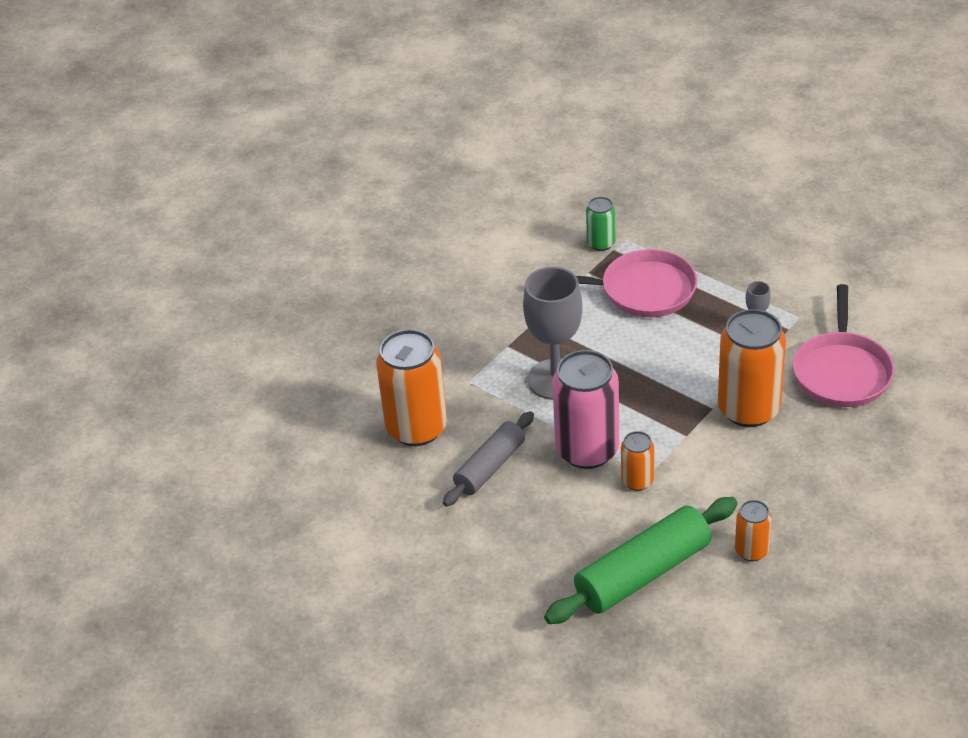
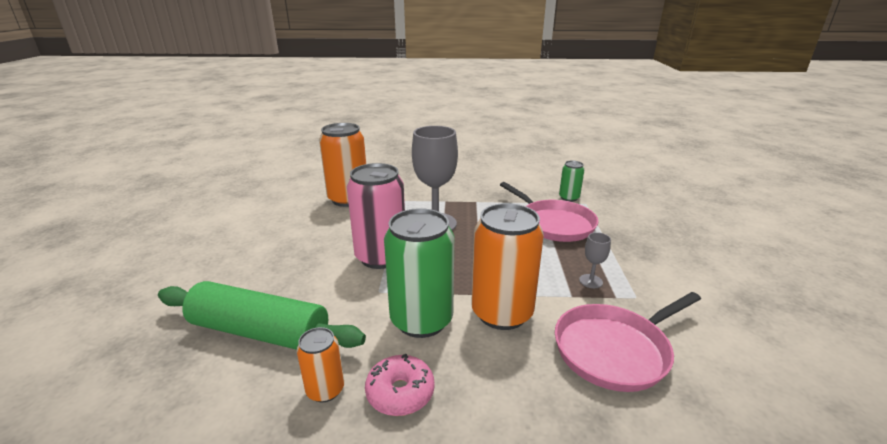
camera: 50 degrees right, 15 degrees down
grey rolling pin [443,411,534,507] -> none
orange can [621,431,654,491] -> none
none -> pink donut [365,354,435,416]
none -> green can [384,208,454,338]

